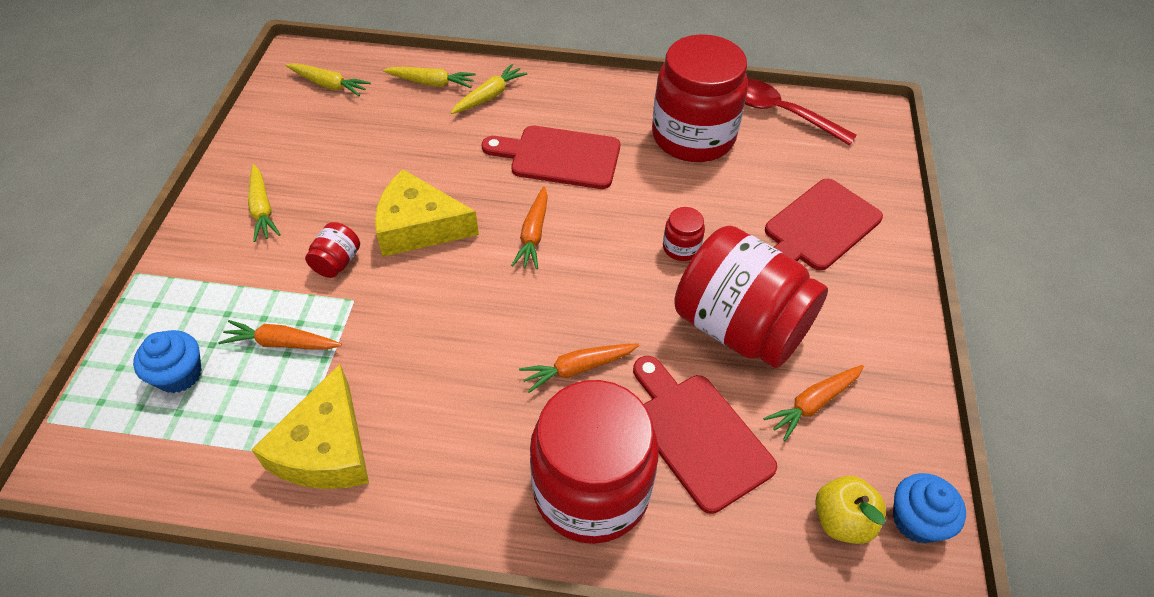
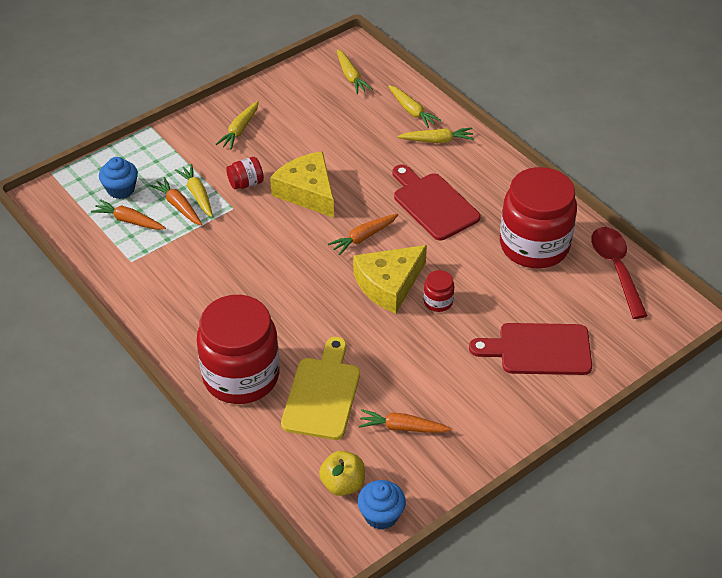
camera: 45 degrees right, 5 degrees down
yellow cheese [251,364,369,489] -> yellow cheese moved to [353,245,427,314]
orange carrot [519,344,639,393] -> orange carrot moved to [91,199,166,230]
red cutting board [633,356,777,514] -> yellow cutting board [281,337,360,440]
red jar [674,226,828,368] -> none
none -> yellow carrot [175,164,213,217]

